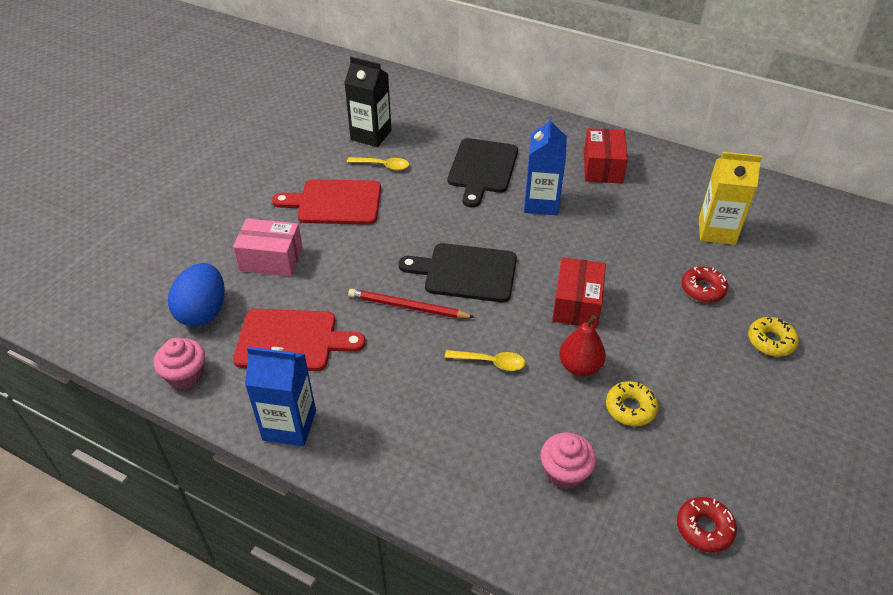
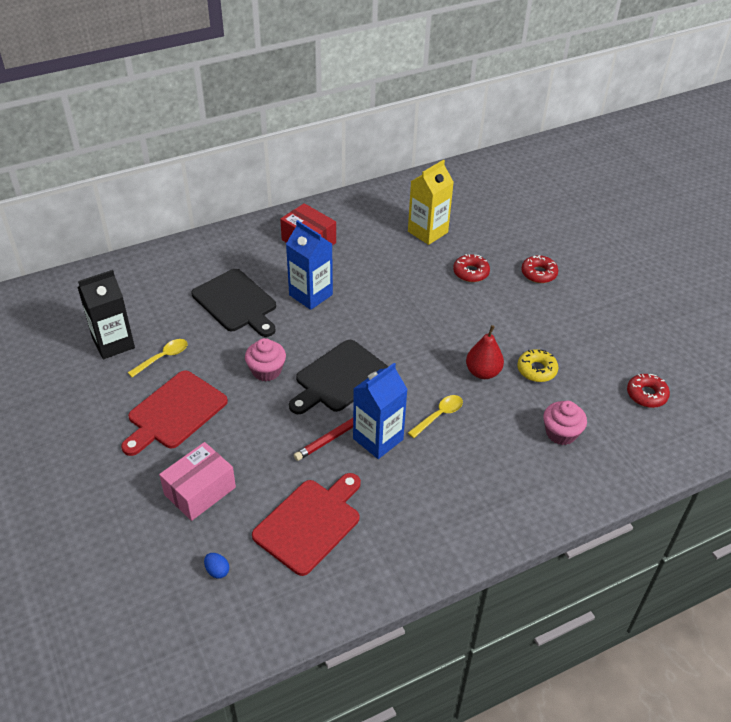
camera: 55 degrees left, 0 degrees up
pink cupcake [154,338,205,389] -> pink cupcake moved to [245,338,286,381]
blue egg [168,263,225,327] -> blue egg [204,553,229,579], size x0.40
blue carton [245,347,316,446] -> blue carton moved to [353,363,408,459]
red box [552,257,606,328] -> none
yellow donut [748,317,799,357] -> red donut [521,255,558,283]

